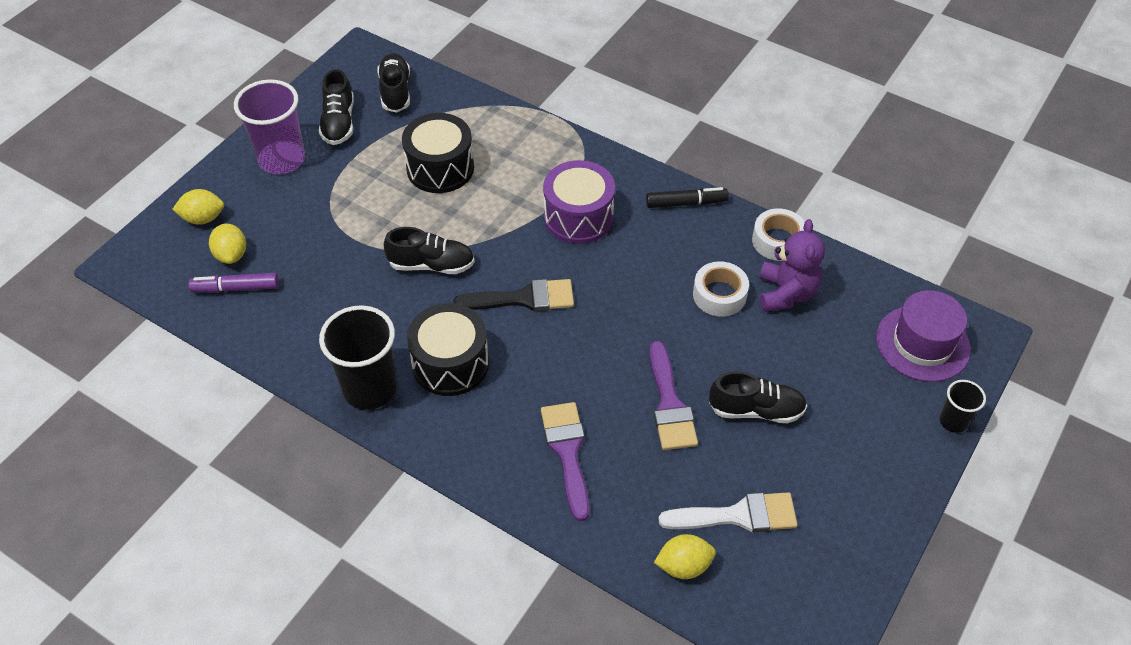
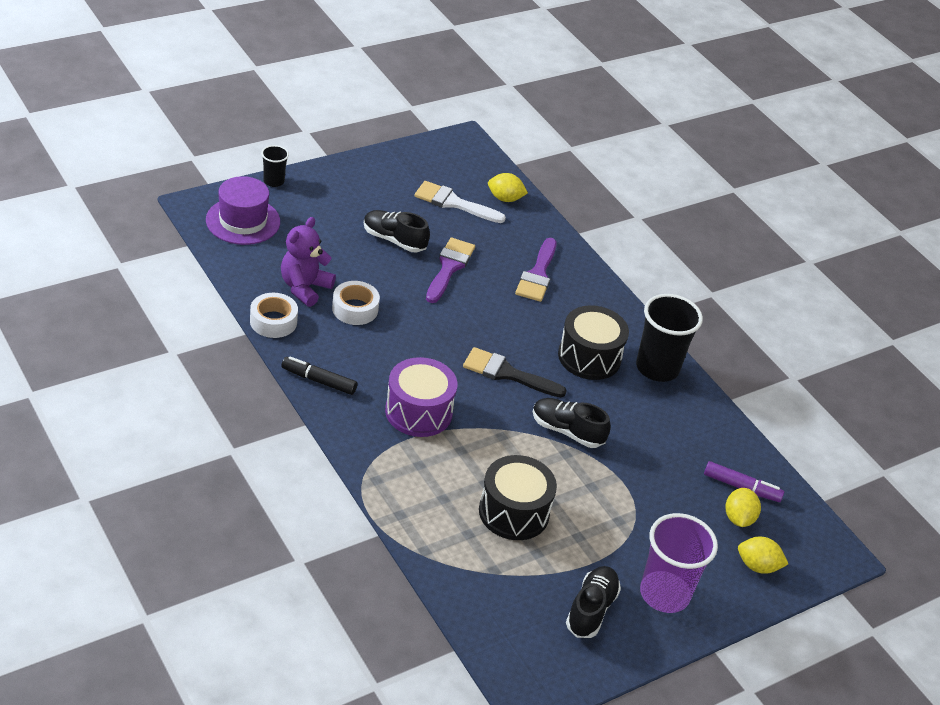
camera: 160 degrees left, 10 degrees down
black shoe [377,53,410,113] -> none

